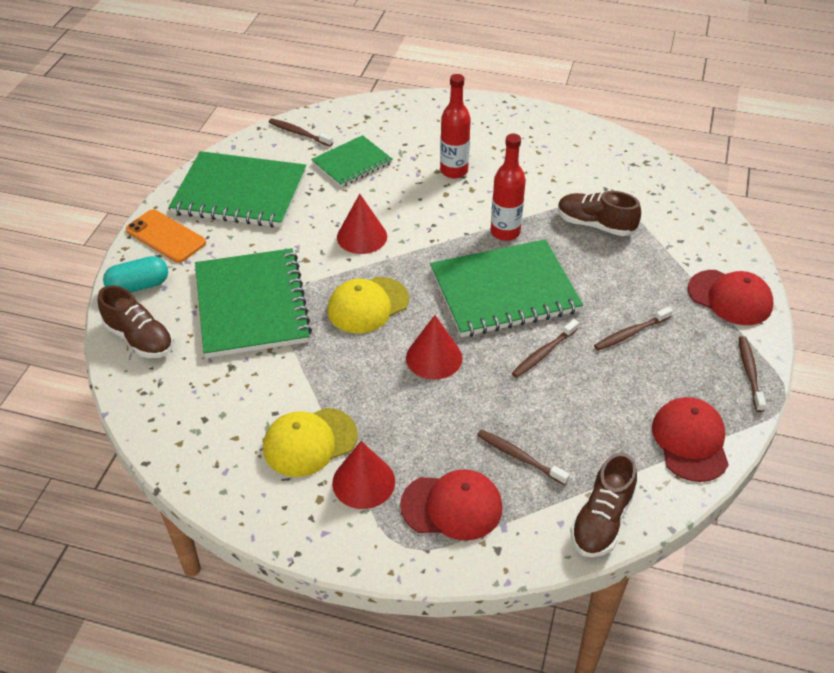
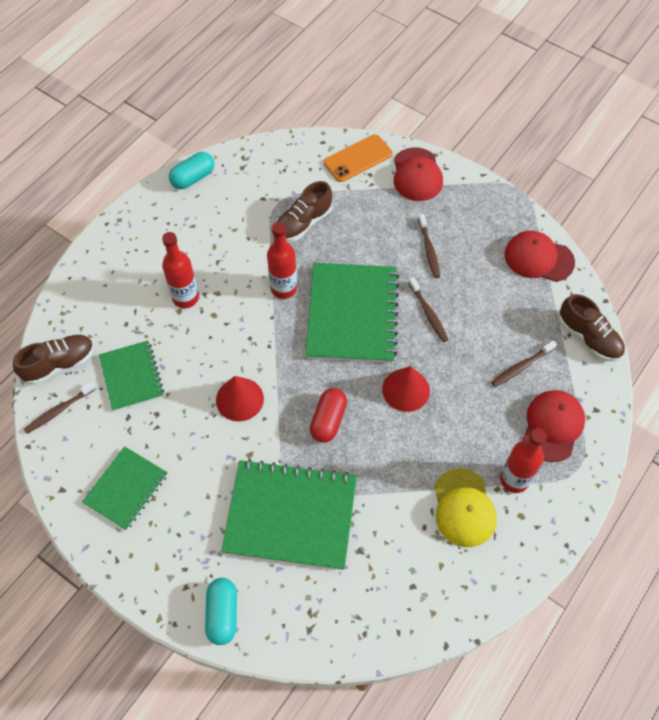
camera: 70 degrees left, 15 degrees up
brown shoe [98,285,174,358] -> brown shoe moved to [13,335,94,385]
orange phone [126,209,206,263] -> orange phone moved to [324,134,393,182]
green notebook [169,151,306,228] -> green notebook [82,446,168,530], size x0.58
yellow cap [327,277,409,333] -> red capsule [310,388,347,443]
red cone [332,441,395,509] -> red bottle [500,428,547,493]
red cap [688,270,773,325] -> red cap turned 120 degrees clockwise [394,147,443,201]
brown toothbrush [739,336,766,412] -> none
none -> turquoise capsule [169,152,215,189]

